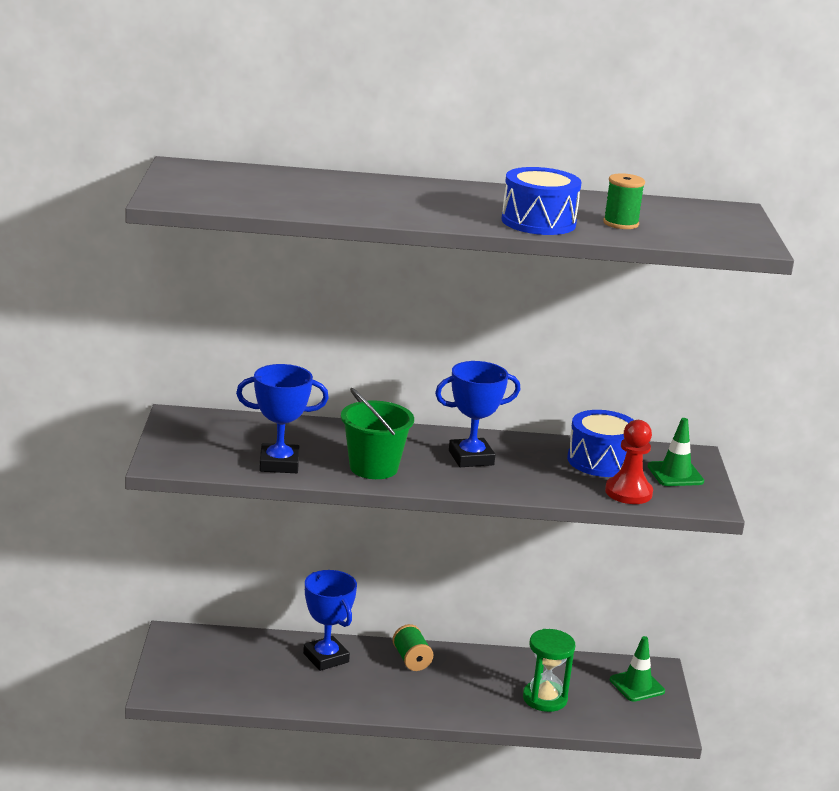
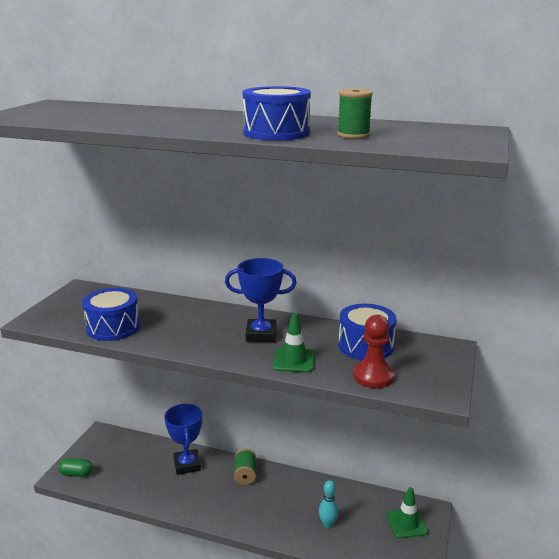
camera: 20 degrees right, 0 degrees up
blue trophy [236,364,329,473] -> blue drum [82,288,140,341]
green bucket [341,388,414,479] -> none
green hourglass [523,629,575,712] -> turquoise bowling pin [319,480,338,528]
green traffic cone [648,418,704,486] -> green traffic cone moved to [273,313,315,373]
none -> green capsule [58,458,93,477]

